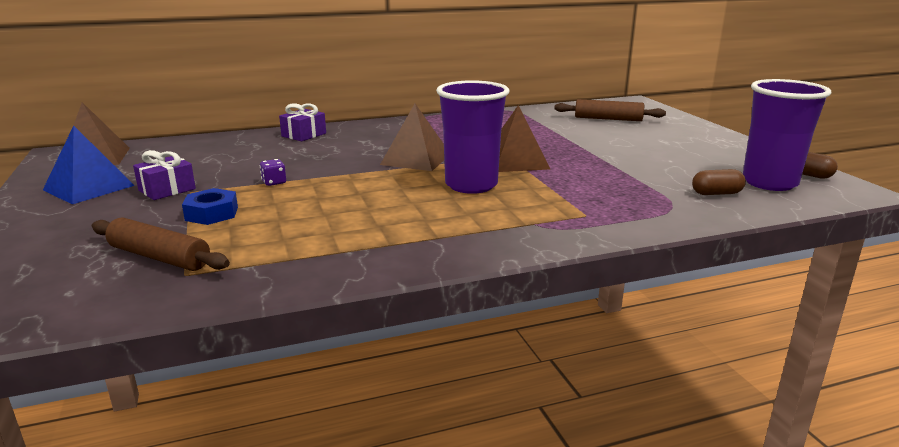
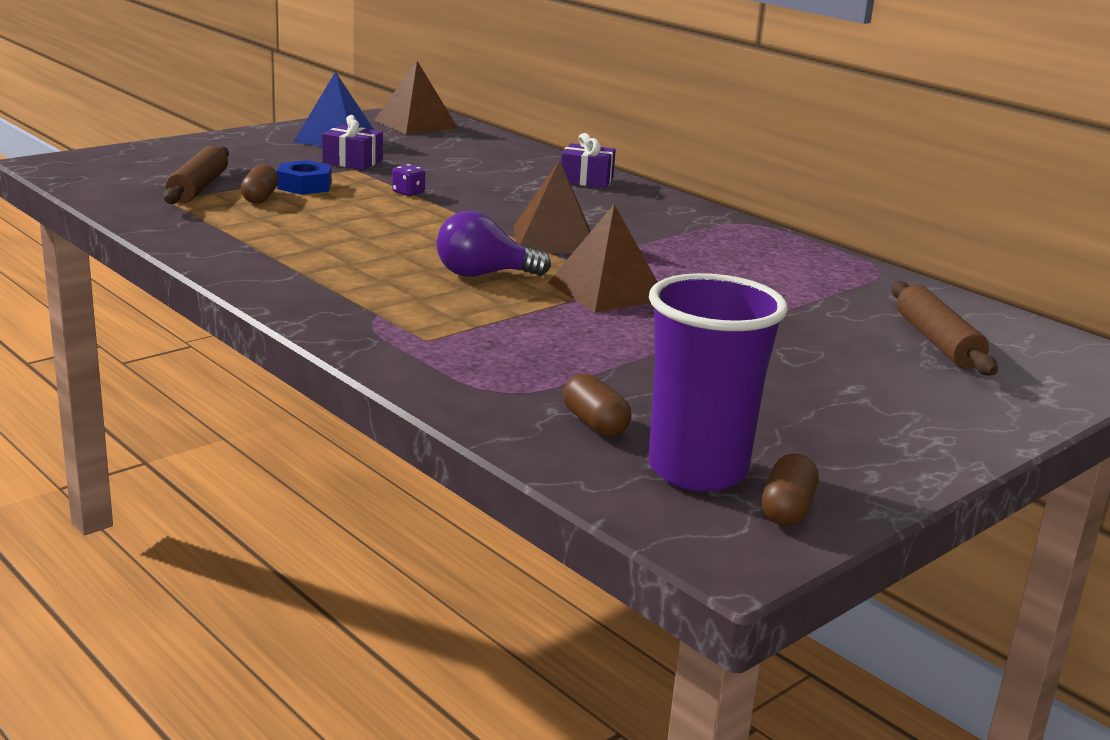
camera: 65 degrees right, 0 degrees up
purple cup [436,80,510,194] -> purple light bulb [436,211,551,277]
none -> brown capsule [241,164,279,204]

